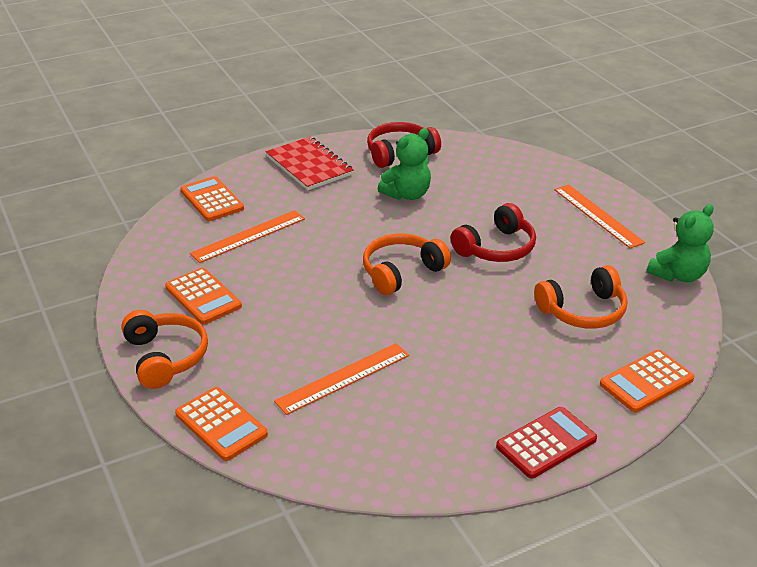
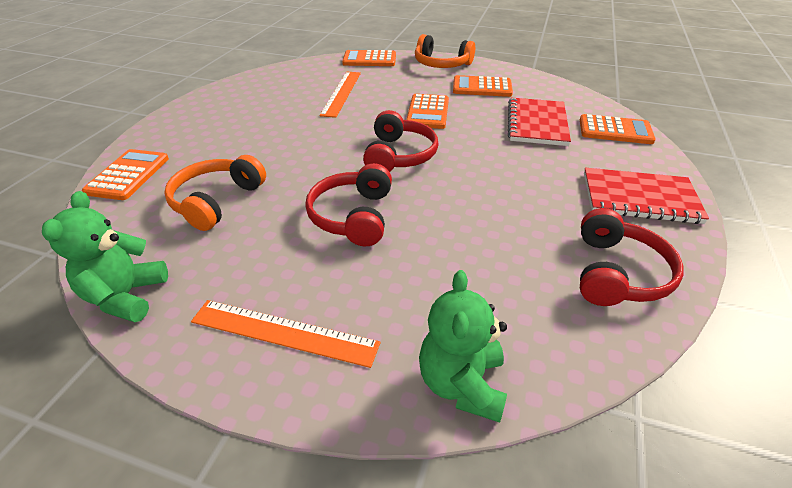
camera: 135 degrees right, 5 degrees up
orange ruler [190,210,305,263] -> red notebook [508,98,571,146]
orange headphones [363,234,451,295] -> red headphones [363,110,439,172]
green teddy bear [378,128,431,200] -> green teddy bear moved to [419,270,507,423]
red calculator [496,407,597,479] -> none
none -> orange calculator [406,94,449,129]

